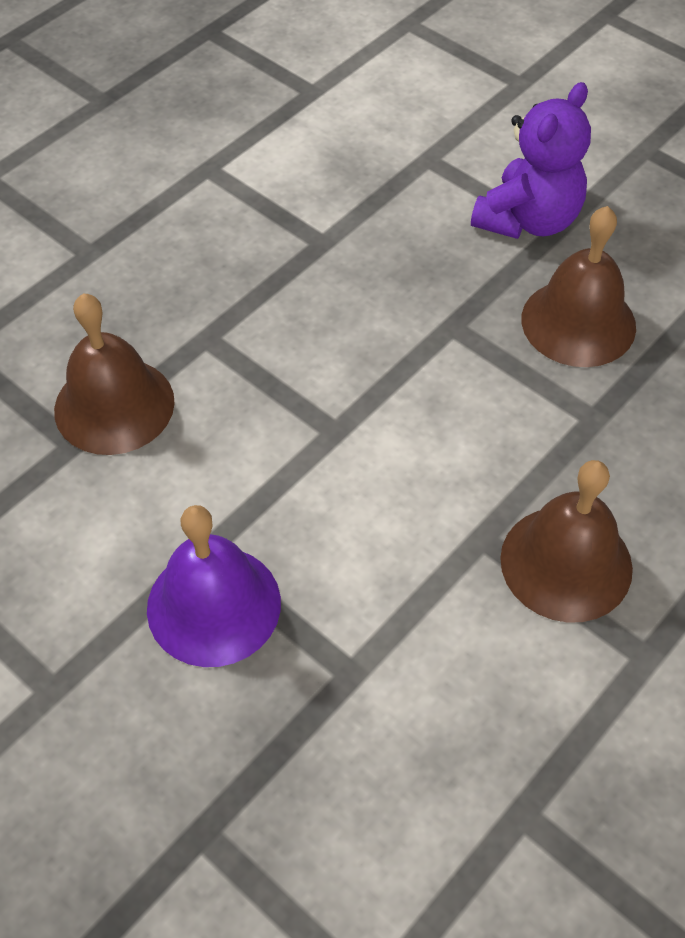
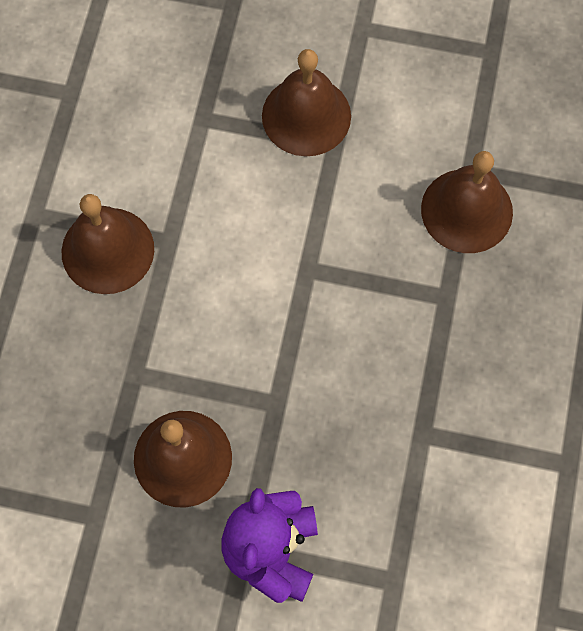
camera: 150 degrees right, 15 degrees up
purple bell [147,505,281,667] -> brown bell [262,49,351,156]

